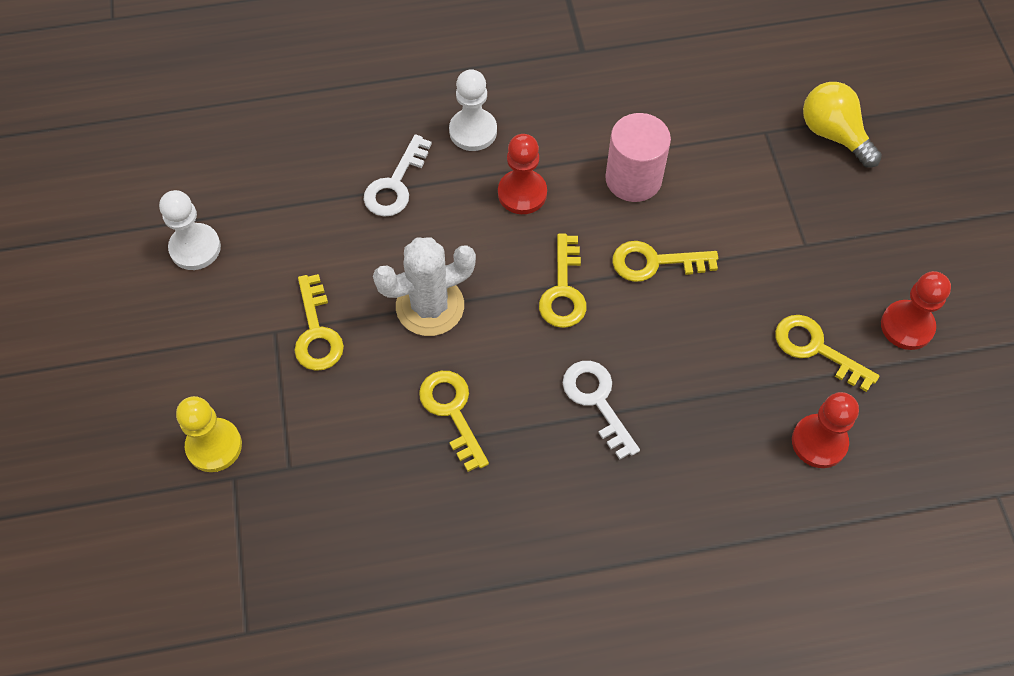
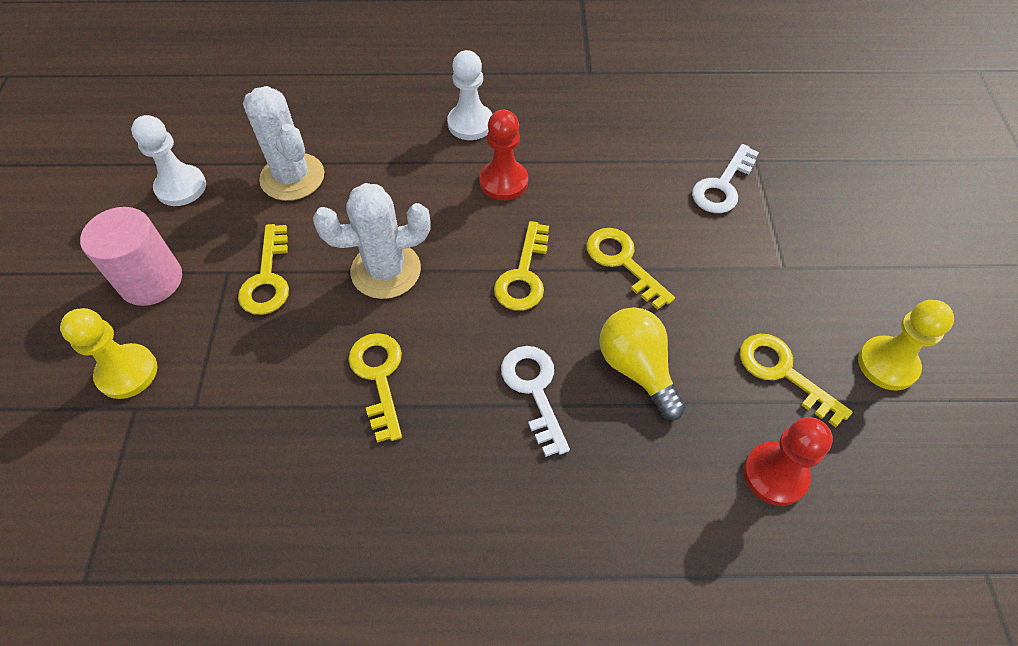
camera: 10 degrees right, 5 degrees down
white key [364,134,432,217] -> white key moved to [692,144,759,213]
pink cylinder [605,113,671,202] -> pink cylinder moved to [80,207,182,306]
yellow key [612,241,718,282] -> yellow key turned 45 degrees clockwise [586,228,675,310]
yellow light bulb [803,82,882,167] -> yellow light bulb moved to [599,307,686,420]
red pawn [881,271,951,350] -> yellow pawn [858,300,954,390]
none -> white cactus [243,86,324,201]

